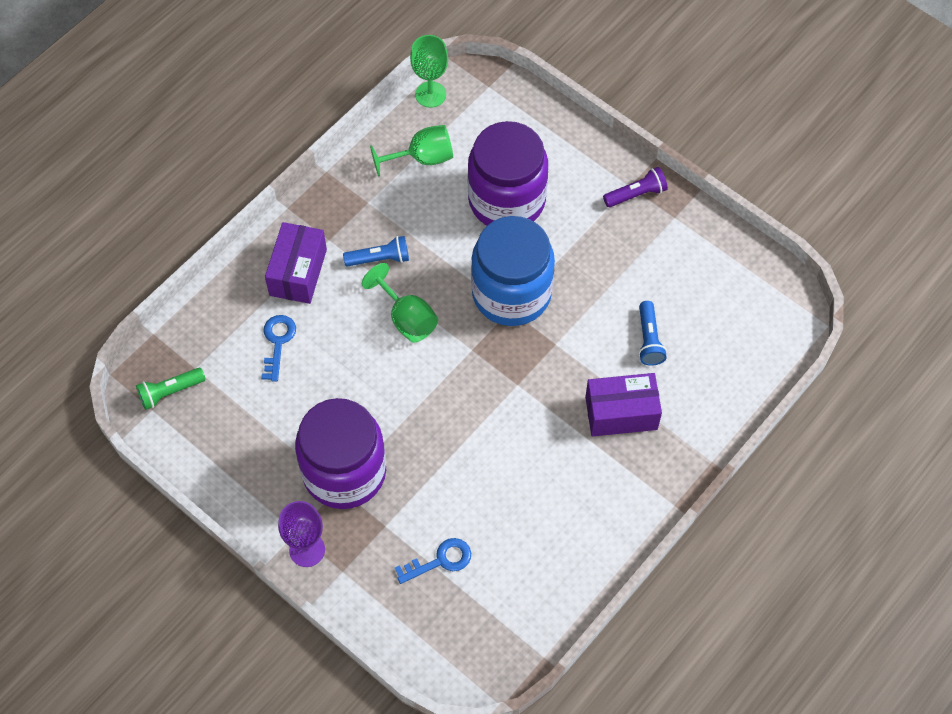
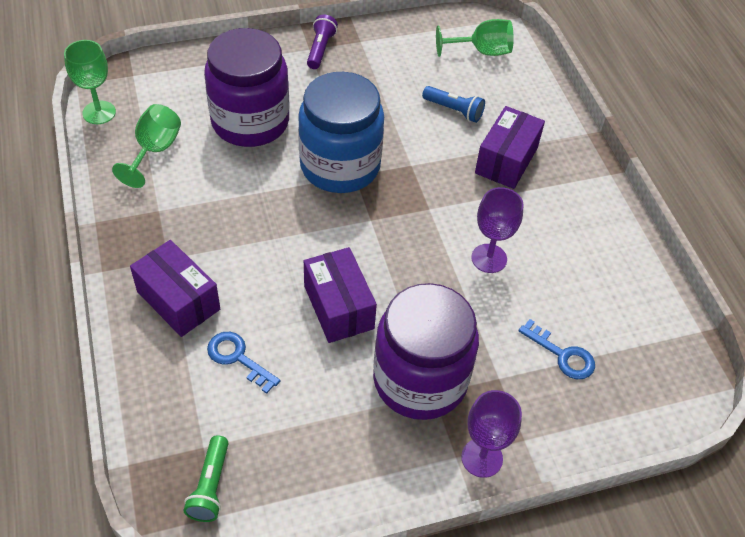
camera: 60 degrees left, 10 degrees down
blue flashlight [343,236,409,267] -> none
green goblet [362,263,438,343] -> green goblet moved to [436,19,514,57]
blue key [395,538,471,584] -> blue key turned 120 degrees clockwise [518,319,595,379]
none -> purple box [304,247,377,343]
none -> purple goblet [471,187,524,273]

